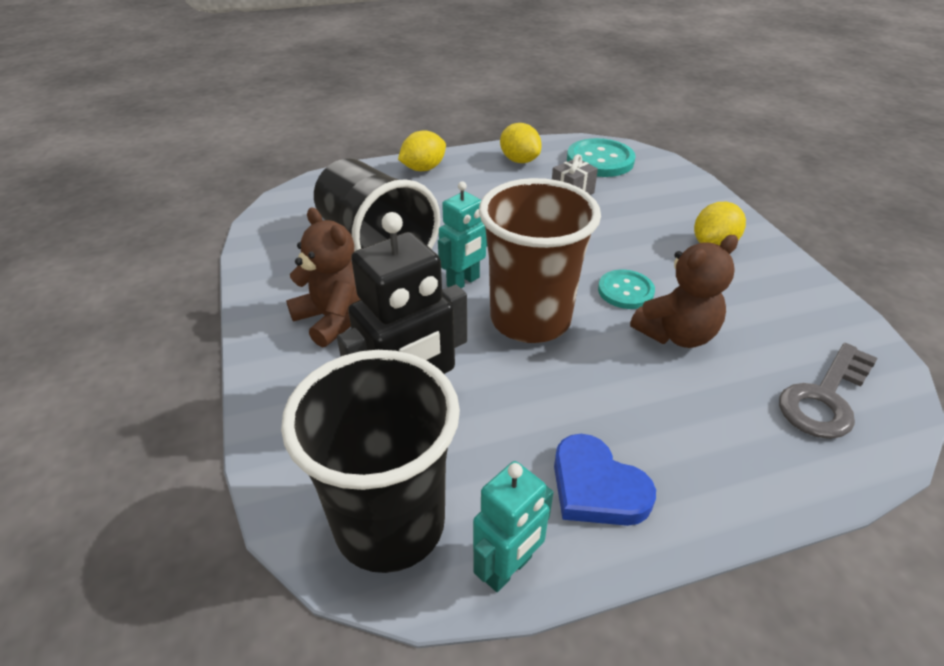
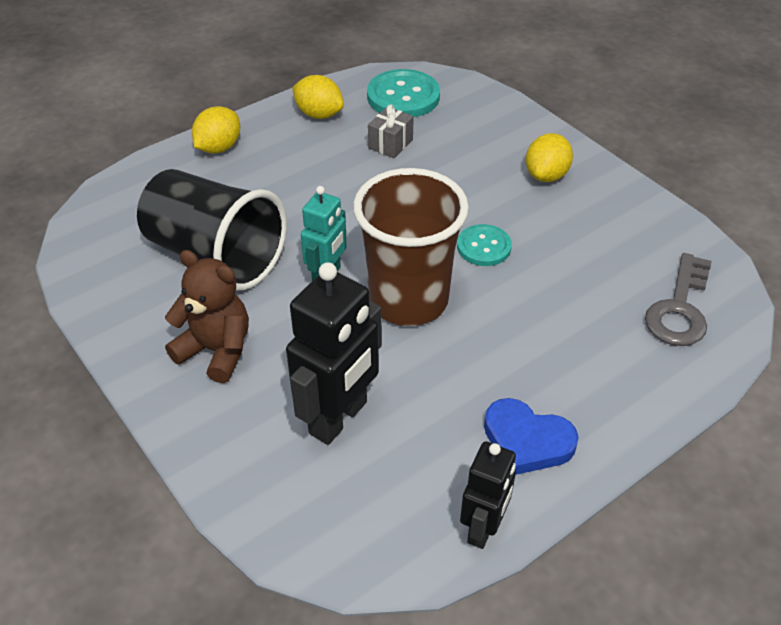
camera: 20 degrees left, 5 degrees up
black cup [281,350,460,573] -> none
turquoise robot [473,461,554,592] -> black robot [460,441,516,549]
brown teddy bear [630,235,738,348] -> none

